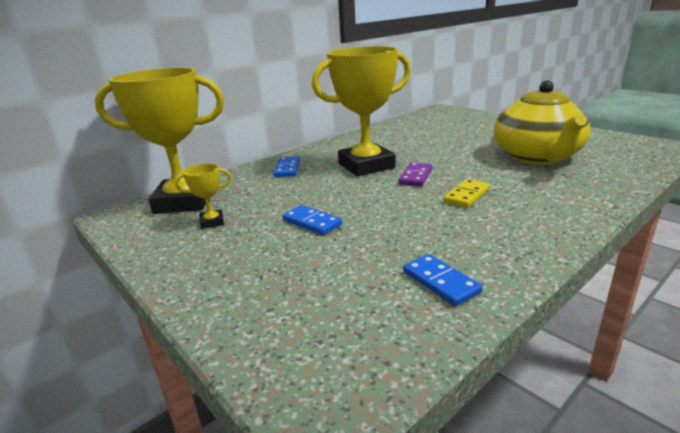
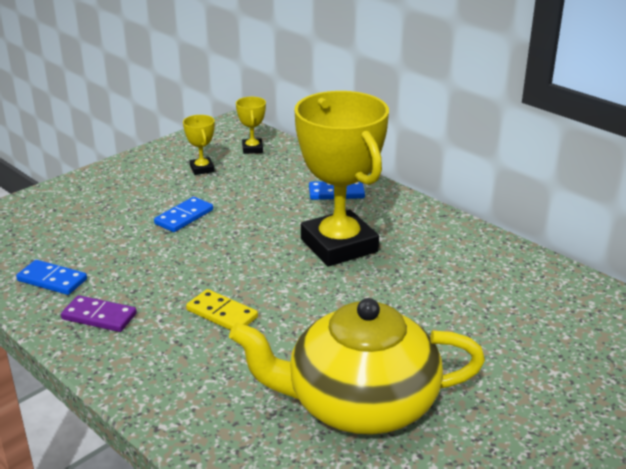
camera: 85 degrees right, 5 degrees up
yellow trophy [95,68,225,214] -> yellow trophy [236,97,266,154], size x0.41
purple domino [399,163,432,186] -> purple domino moved to [61,295,137,332]
blue domino [403,254,482,306] -> blue domino turned 60 degrees clockwise [16,260,87,295]

